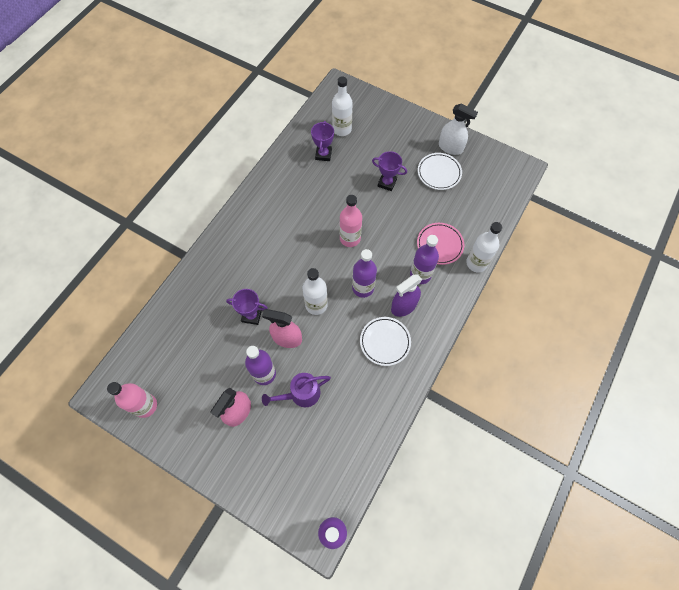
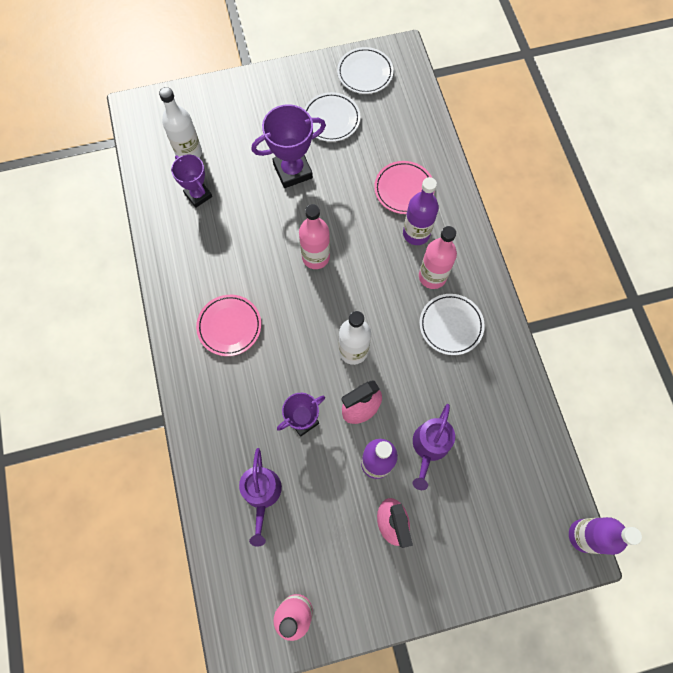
camera: 45 degrees left, 5 degrees up
purple bottle [352,249,377,298] -> none
purple trophy [372,151,407,191] -> purple trophy [252,104,326,188], size x1.53
purple spray bottle [391,274,422,317] -> pink bottle [419,226,457,289]
white spray bottle [439,104,478,155] -> none
white bottle [466,222,502,273] -> none
none -> pink plate [196,295,261,356]
none -> purple watering can [239,448,282,547]
none -> white plate [337,47,394,94]

